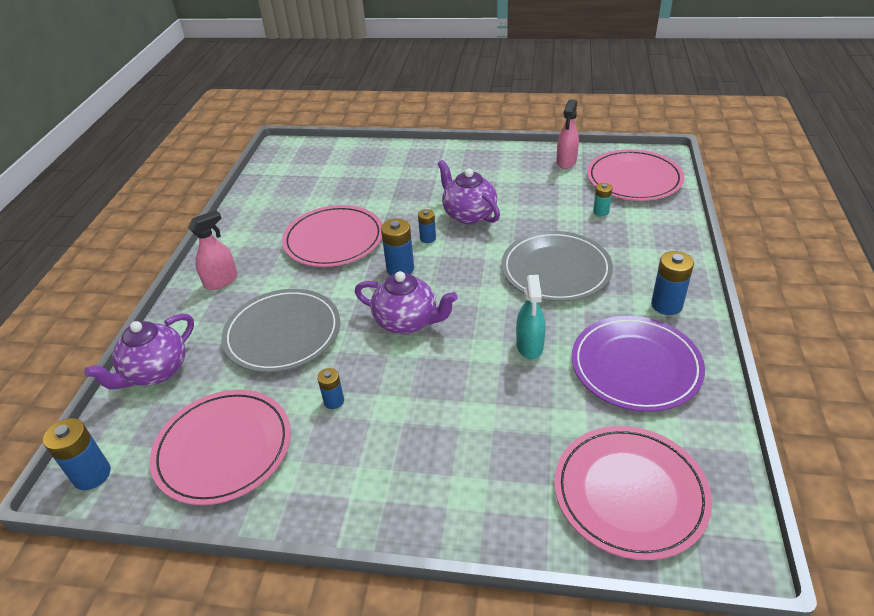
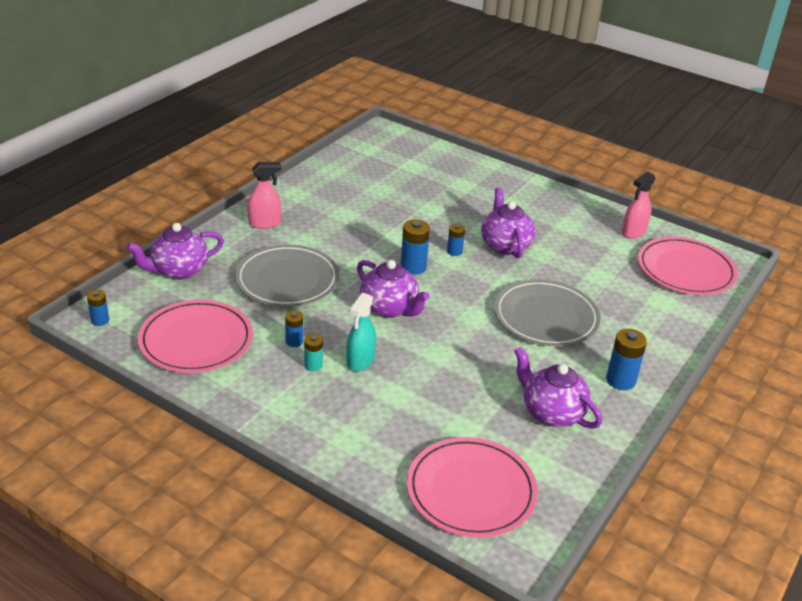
camera: 20 degrees right, 5 degrees down
blue battery [43,418,111,490] -> blue battery [87,290,109,326], size x0.61
pink plate [282,205,382,267] -> none
turquoise spray bottle [516,275,545,359] -> turquoise spray bottle moved to [346,293,376,371]
purple plate [572,316,705,412] -> purple teapot [514,347,602,429]
turquoise battery [593,183,613,216] -> turquoise battery moved to [304,334,323,371]

